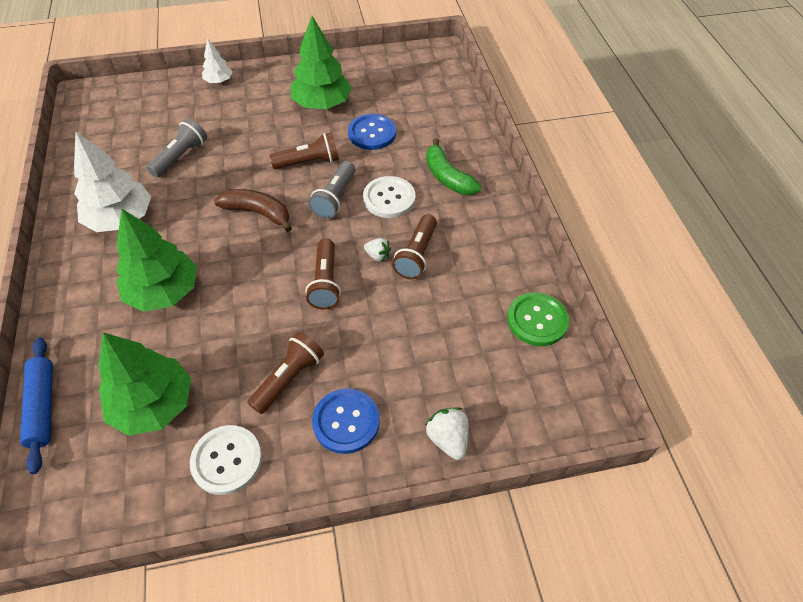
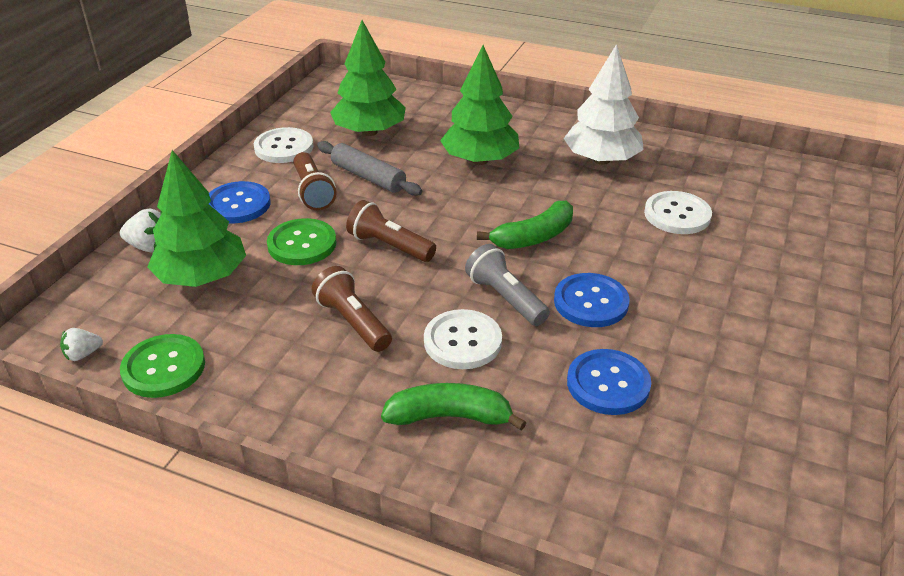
camera: 125 degrees right, 15 degrees down
blue rolling pin [20,337,53,474] -> none
grey flashlight [147,118,207,178] -> white button [644,191,712,234]
white tree [202,39,232,83] -> none
brown banana [214,189,292,232] -> green banana [477,201,573,249]
brown flashlight [269,132,339,169] -> blue button [554,273,630,327]
green tree [291,16,352,109] -> green tree moved to [147,150,246,287]
white strawberry [364,238,391,262] -> white strawberry moved to [60,328,103,361]
none -> green button [267,218,336,265]
none -> grey rolling pin [317,141,422,196]

